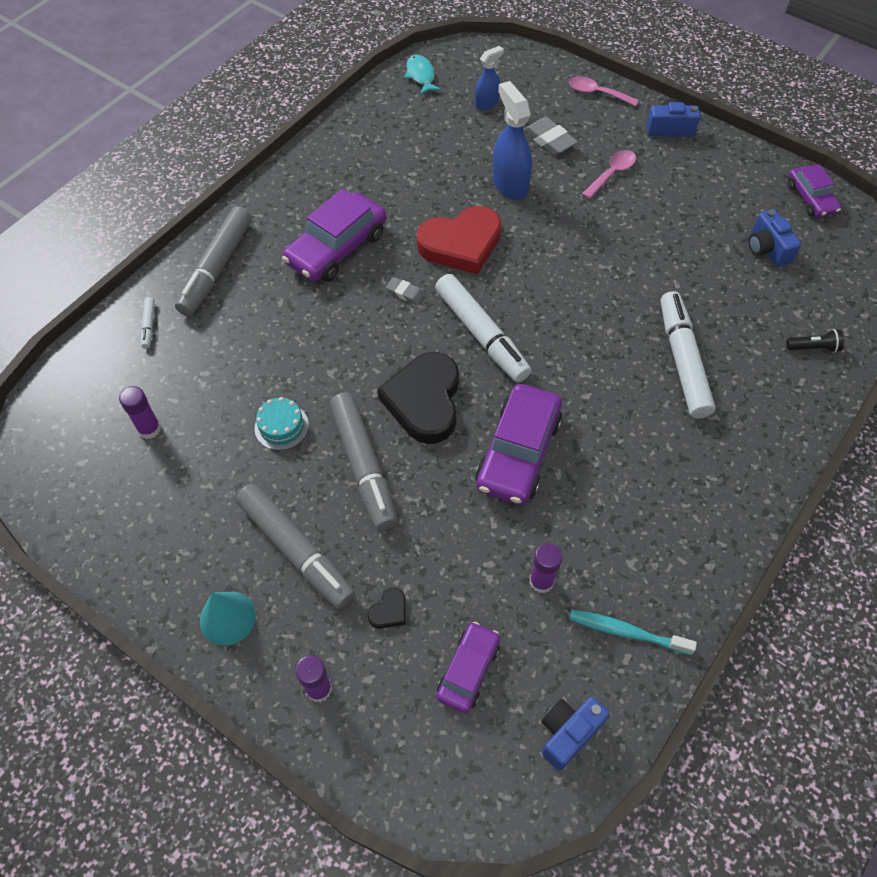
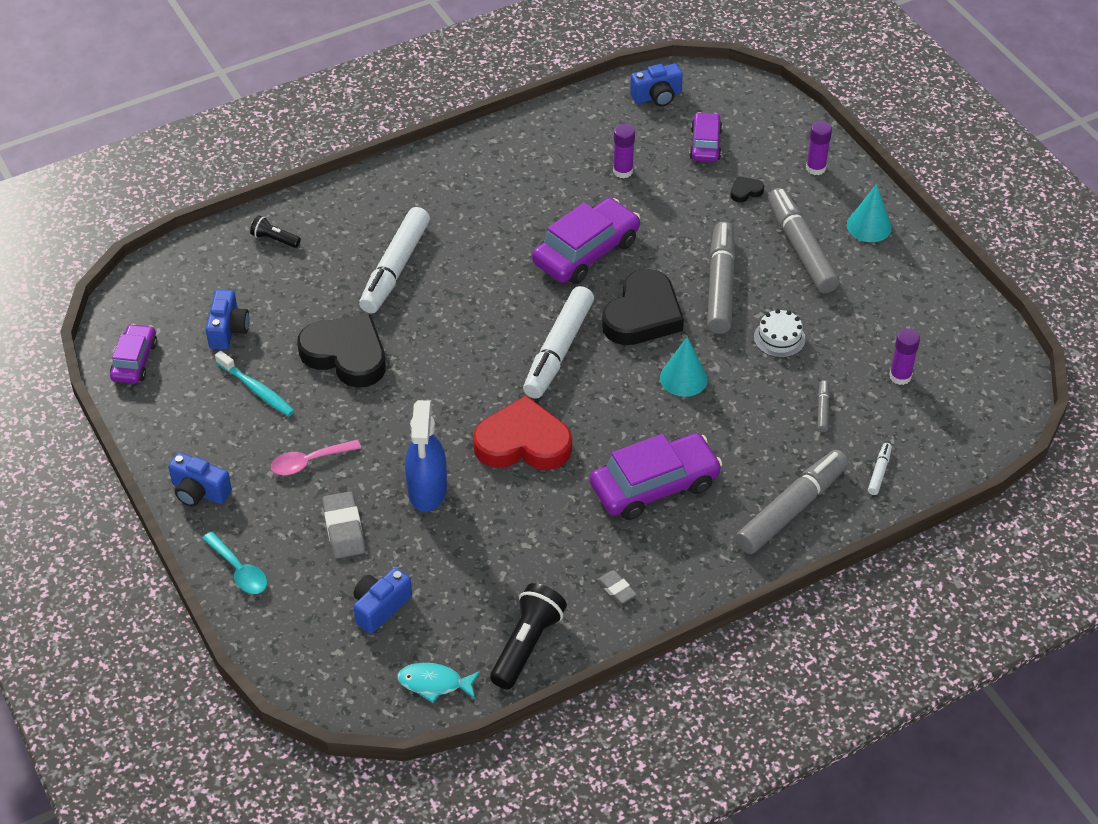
camera: 155 degrees left, 10 degrees down
turquoise cake [255,397,309,450] -> white cake [754,309,805,358]
grey eraser [386,277,424,305] -> grey eraser moved to [597,570,637,604]
turquoise fish [404,55,442,95] -> turquoise fish turned 90 degrees clockwise [397,663,480,703]
white marker [435,274,531,383] -> white marker turned 150 degrees counterclockwise [523,286,594,399]
purple car [437,622,500,713] -> purple car turned 135 degrees clockwise [689,112,723,162]
blue spray bottle [475,46,504,110] -> blue camera [353,568,412,634]
pink spoon [569,76,639,106] -> turquoise spoon [202,532,267,594]
turquoise toothbrush [569,610,697,655] -> turquoise toothbrush moved to [215,351,295,417]
none -> black heart [297,315,386,388]
none -> black flashlight [490,583,567,689]
none -> turquoise cone [660,337,708,397]
none -> grey marker [818,380,830,432]

